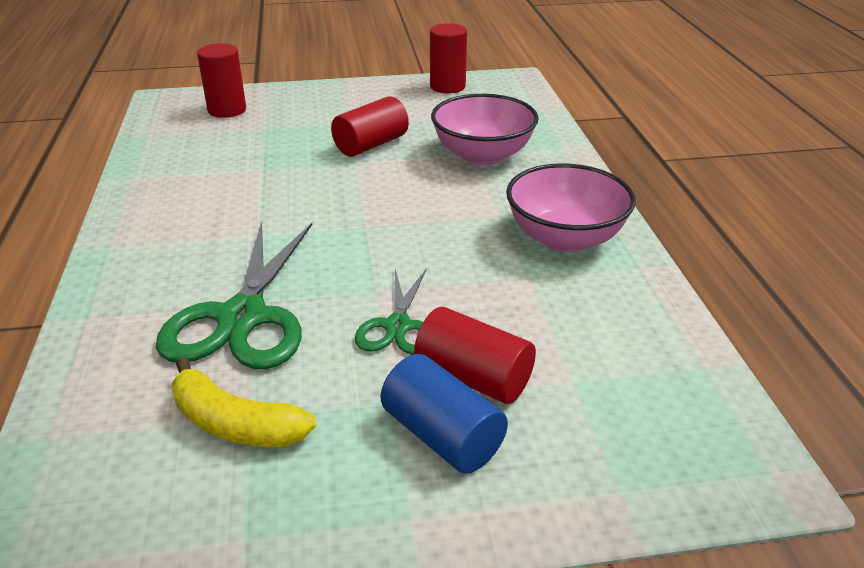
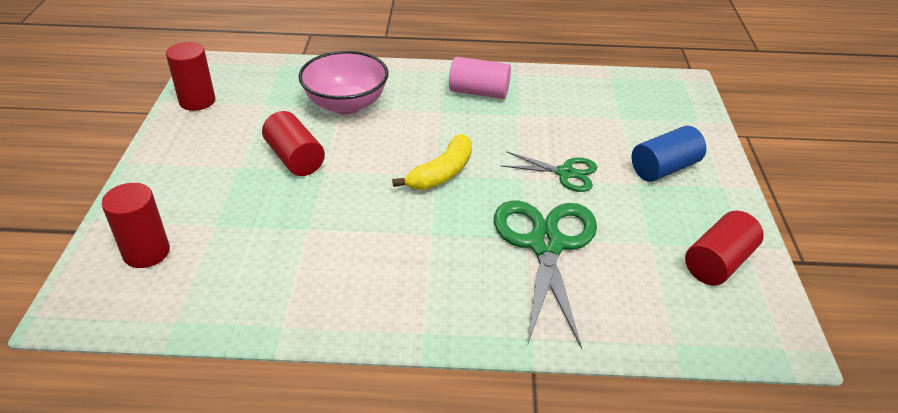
camera: 80 degrees left, 5 degrees up
green scissors [156,222,312,369] -> green scissors turned 105 degrees counterclockwise [494,200,597,349]
yellow banana [172,357,316,447] -> yellow banana moved to [392,134,472,190]
red cylinder [414,307,536,404] -> red cylinder moved to [685,211,764,285]
pink bowl [506,163,636,252] -> pink cylinder [449,57,511,99]

